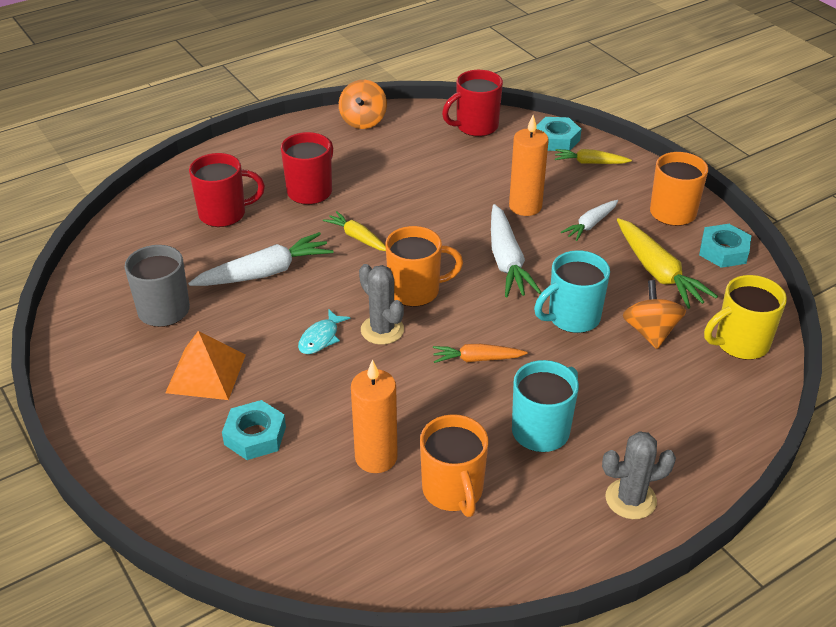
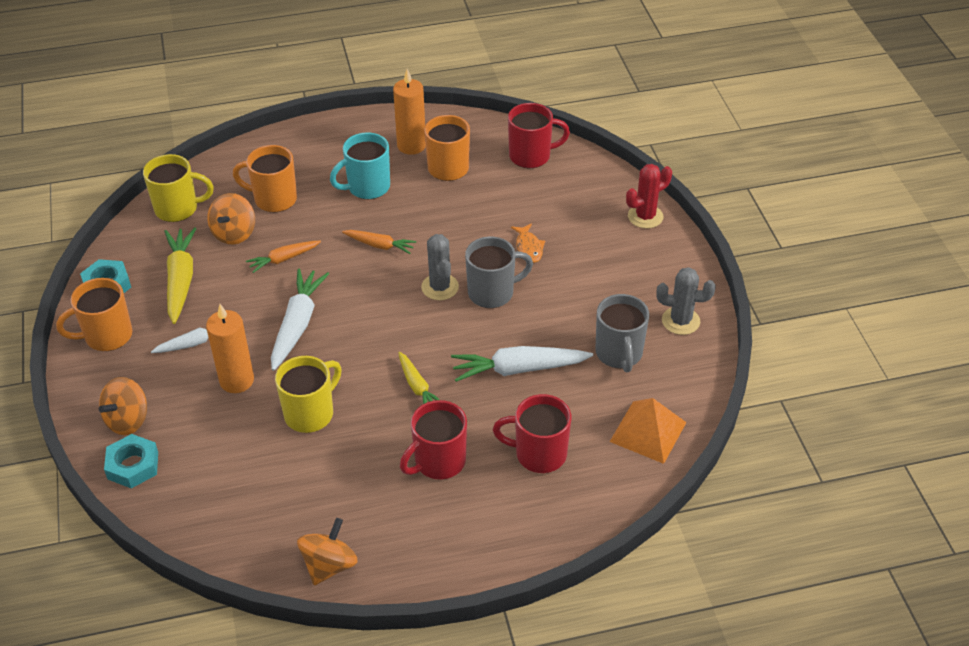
camera: 160 degrees left, 5 degrees up
orange pyramid [165,331,246,400] -> orange pyramid moved to [610,398,687,464]
turquoise nut [222,400,286,460] -> none
turquoise fish [298,309,350,354] -> grey mug [465,237,533,308]
orange candle [351,359,398,473] -> orange candle moved to [393,69,426,155]
orange mug [385,226,463,307] -> orange mug moved to [233,145,297,212]
red mug [442,70,503,137] -> red mug moved to [508,103,570,168]
turquoise mug [534,250,610,333] -> orange carrot [246,241,321,273]
yellow carrot [555,149,632,164] -> orange spinning top [99,377,147,435]
grey cactus [602,431,676,519] -> grey cactus moved to [656,267,716,335]
none -> yellow mug [275,356,342,433]
none -> orange fish [511,223,545,263]
none -> red cactus [626,164,672,229]

